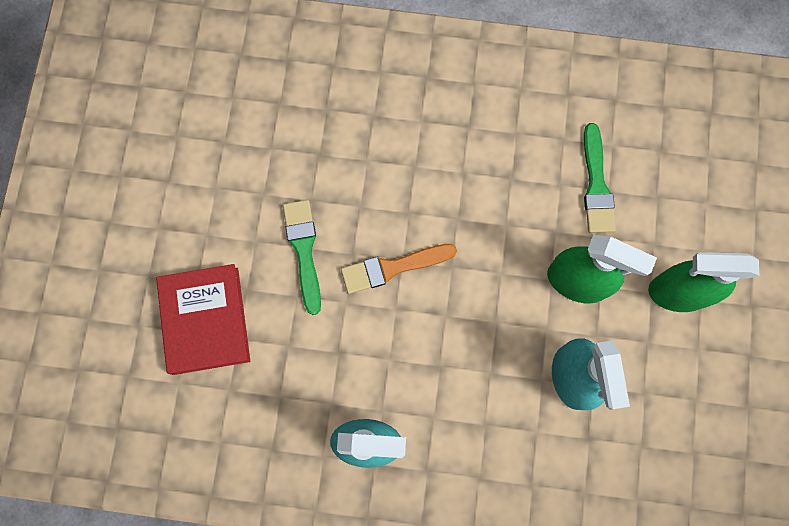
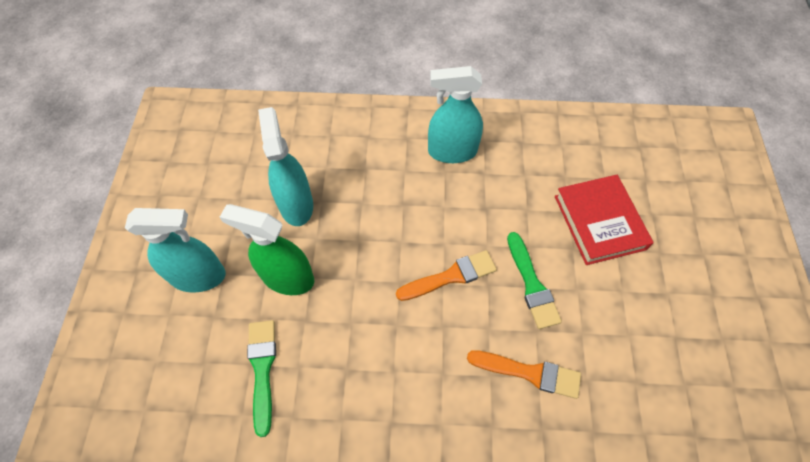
camera: 175 degrees right, 15 degrees down
green spray bottle [648,252,759,312] -> turquoise spray bottle [125,208,226,293]
none -> orange brush [467,350,581,399]

